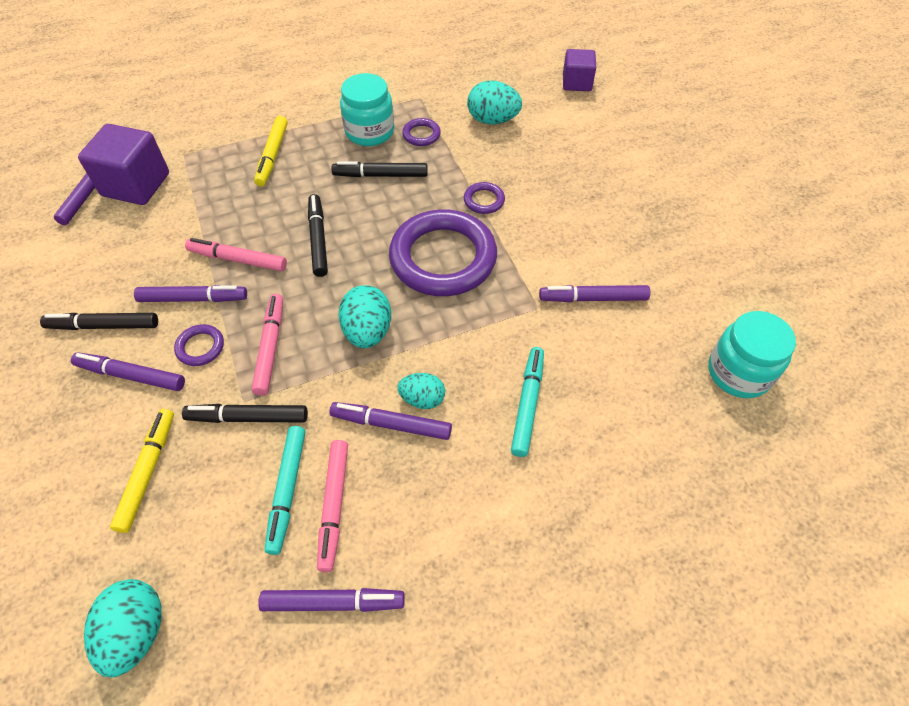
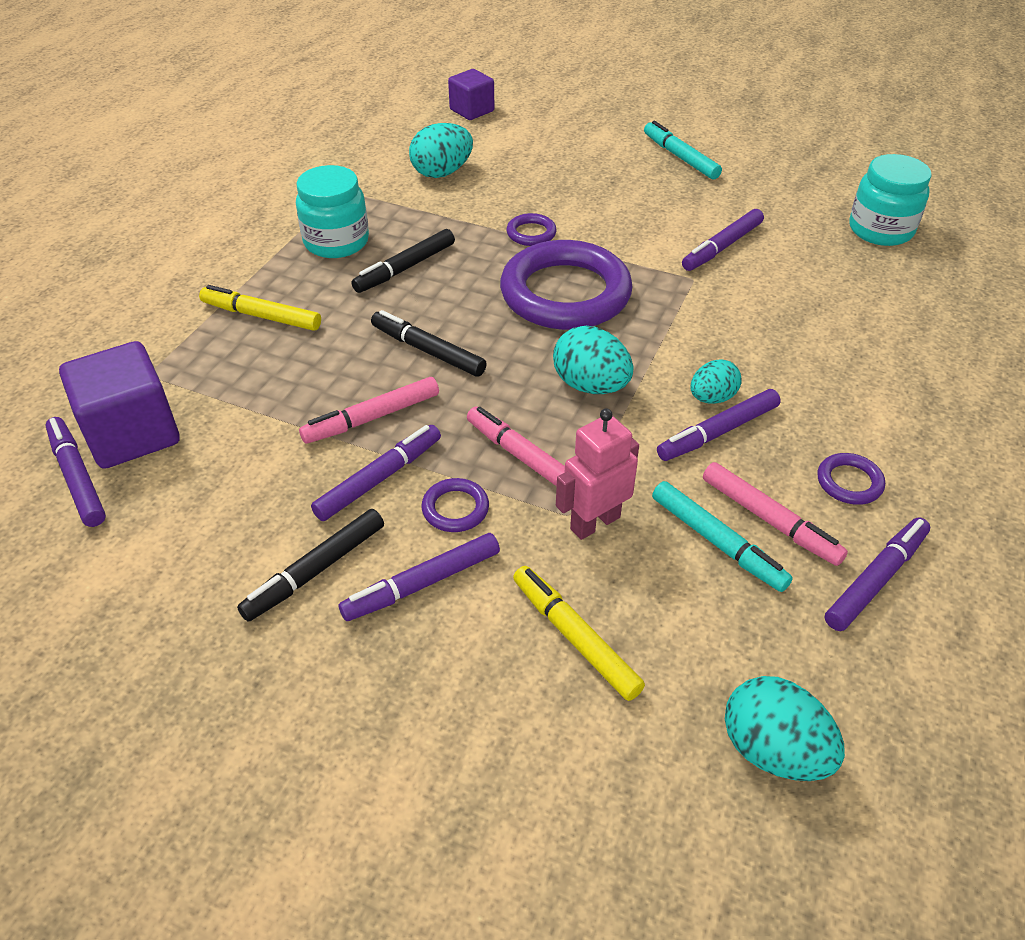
camera: 45 degrees left, 10 degrees down
black marker [182,404,308,423] -> pink robot [556,408,639,540]
yellow marker [254,116,288,186] -> yellow marker turned 150 degrees clockwise [199,285,321,331]
purple ring [402,118,441,146] -> purple ring moved to [817,453,885,505]
turquoise marker [511,347,544,457] -> turquoise marker moved to [644,121,722,179]

